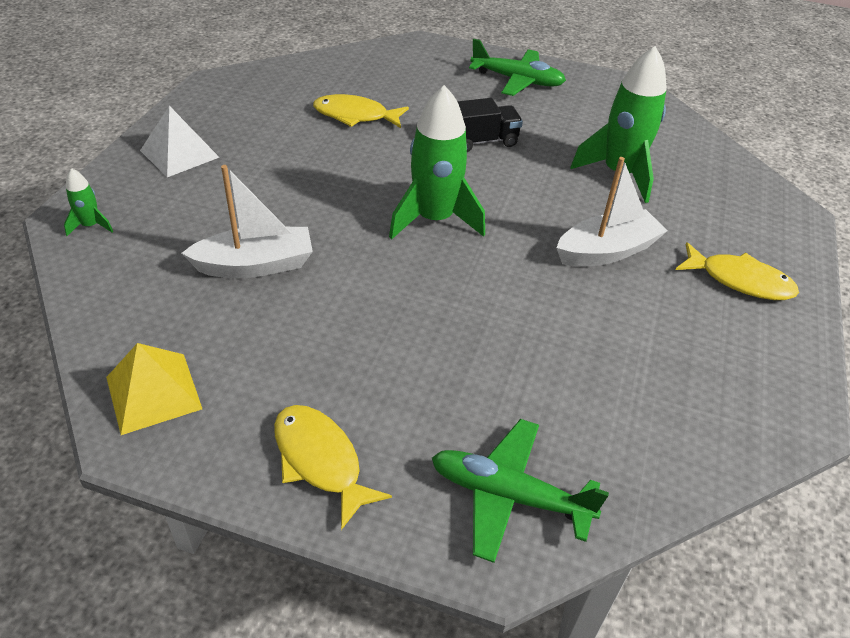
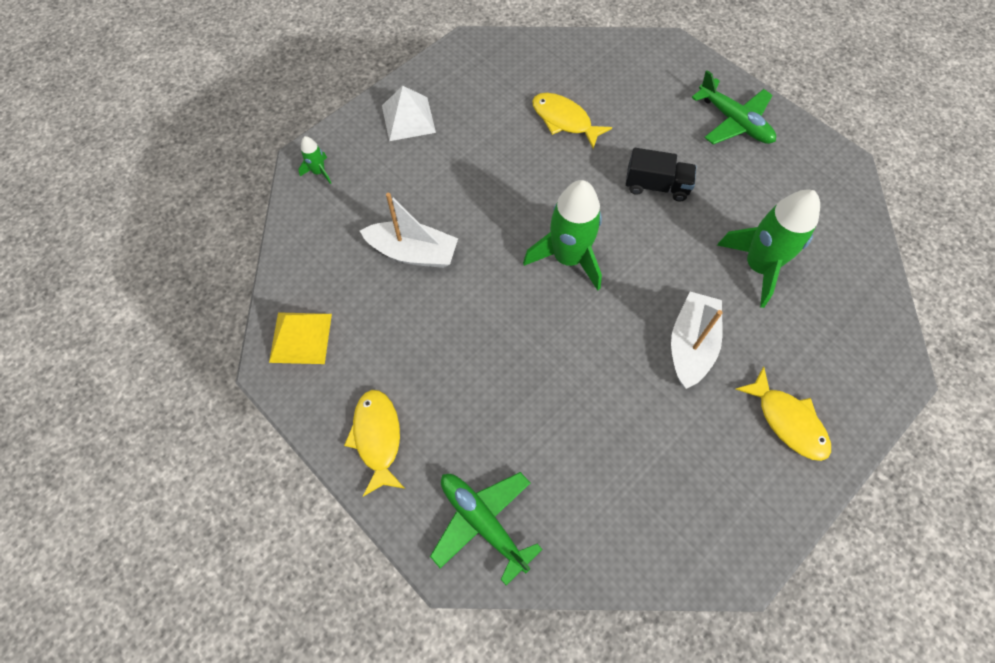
camera: 30 degrees right, 20 degrees up
white boat [557,157,668,267] -> white boat turned 75 degrees counterclockwise [671,292,723,389]

